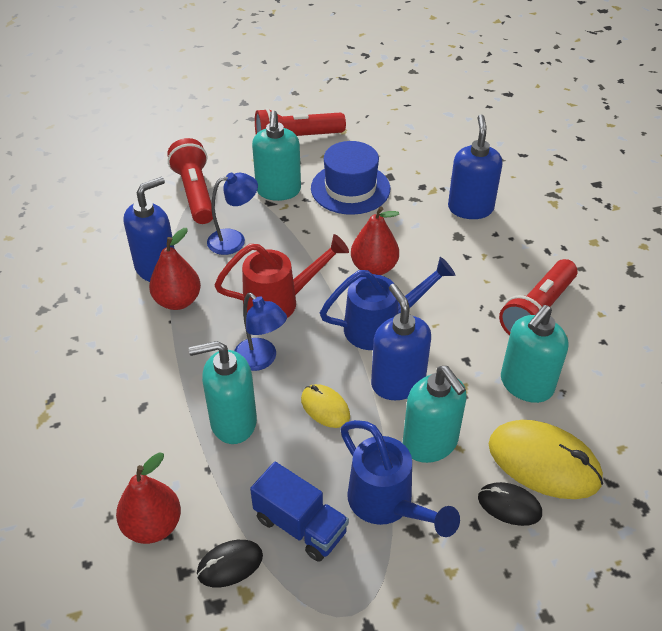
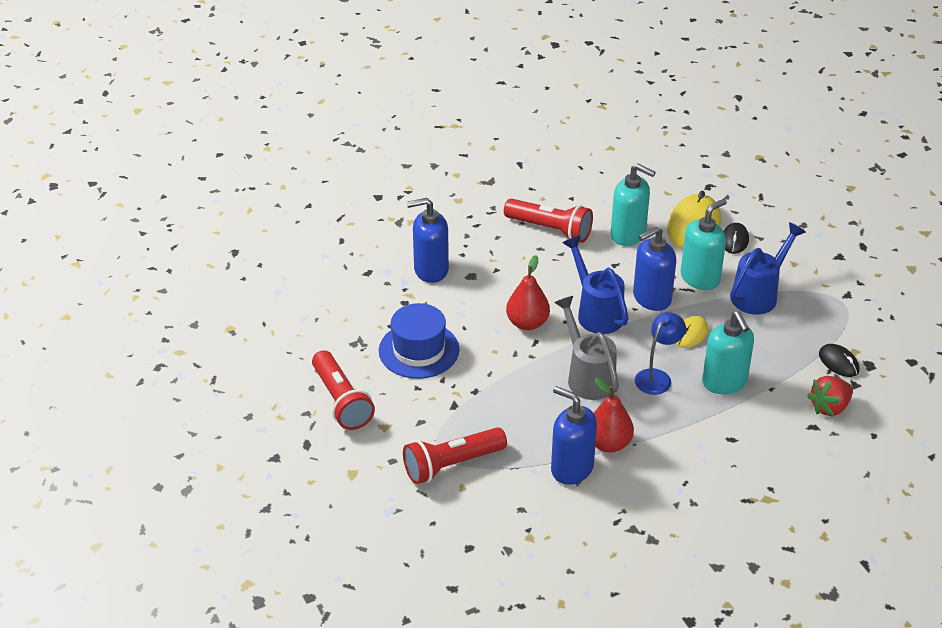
camera: 100 degrees left, 5 degrees down
red pear [116,452,181,544] -> red strawberry [807,376,853,417]
blue lamp [207,173,258,255] -> none
red watering can [214,234,349,318] -> grey watering can [554,296,619,400]
blue truck [250,462,349,562] -> none
turquoise soap dispenser [252,111,301,201] -> none

